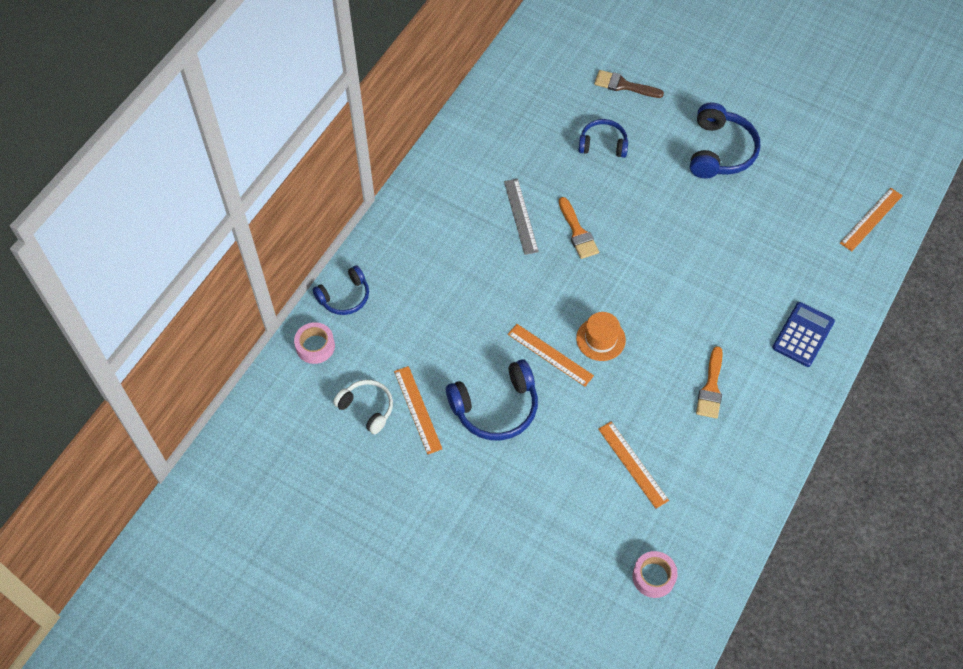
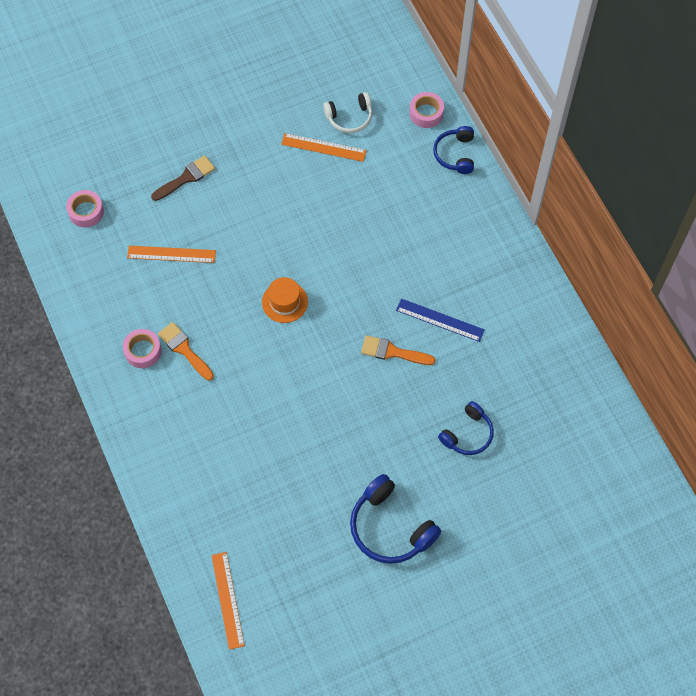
camera: 125 degrees right, 5 degrees up
blue headphones [446,359,538,440] -> none
grey ruler [504,179,539,255] -> blue ruler [396,299,485,342]
orange ruler [508,324,594,387] -> none
brown brush [594,70,664,98] -> brown brush moved to [151,155,215,201]
blue calculator [772,302,835,367] -> none
none -> pink tape [123,329,161,368]

